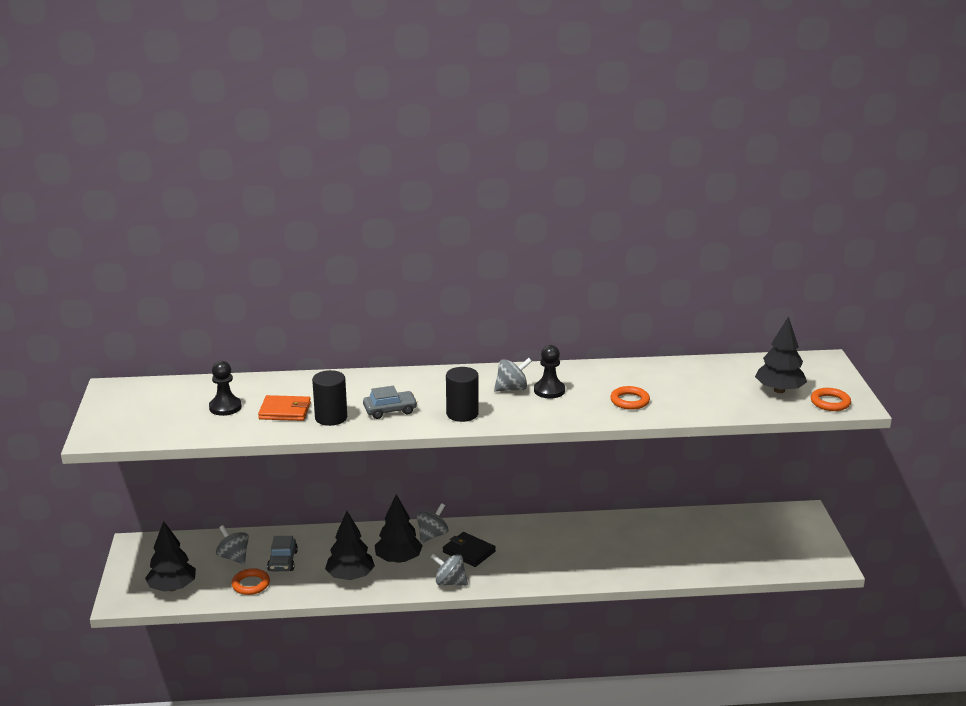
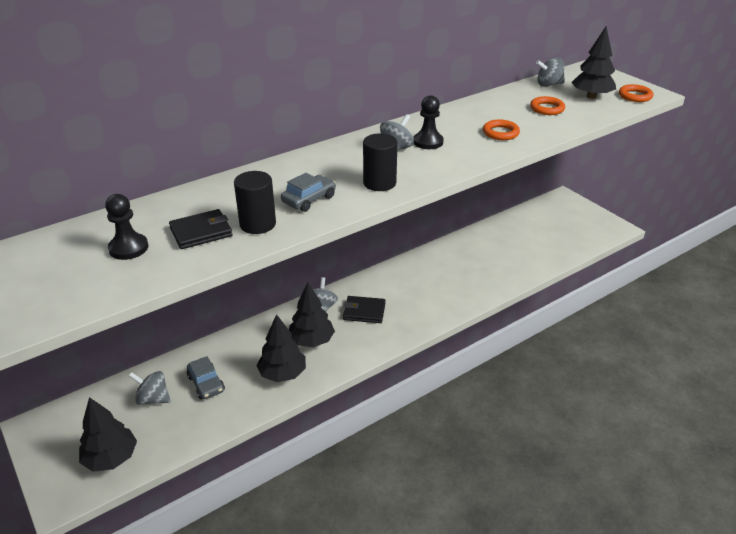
camera: 30 degrees left, 10 degrees up
orange ring [232,568,270,595] -> orange ring moved to [530,96,565,115]
orange wallet [258,395,311,421] -> black wallet [169,209,232,249]
grey spinning top [431,553,468,586] -> grey spinning top moved to [536,57,565,87]

